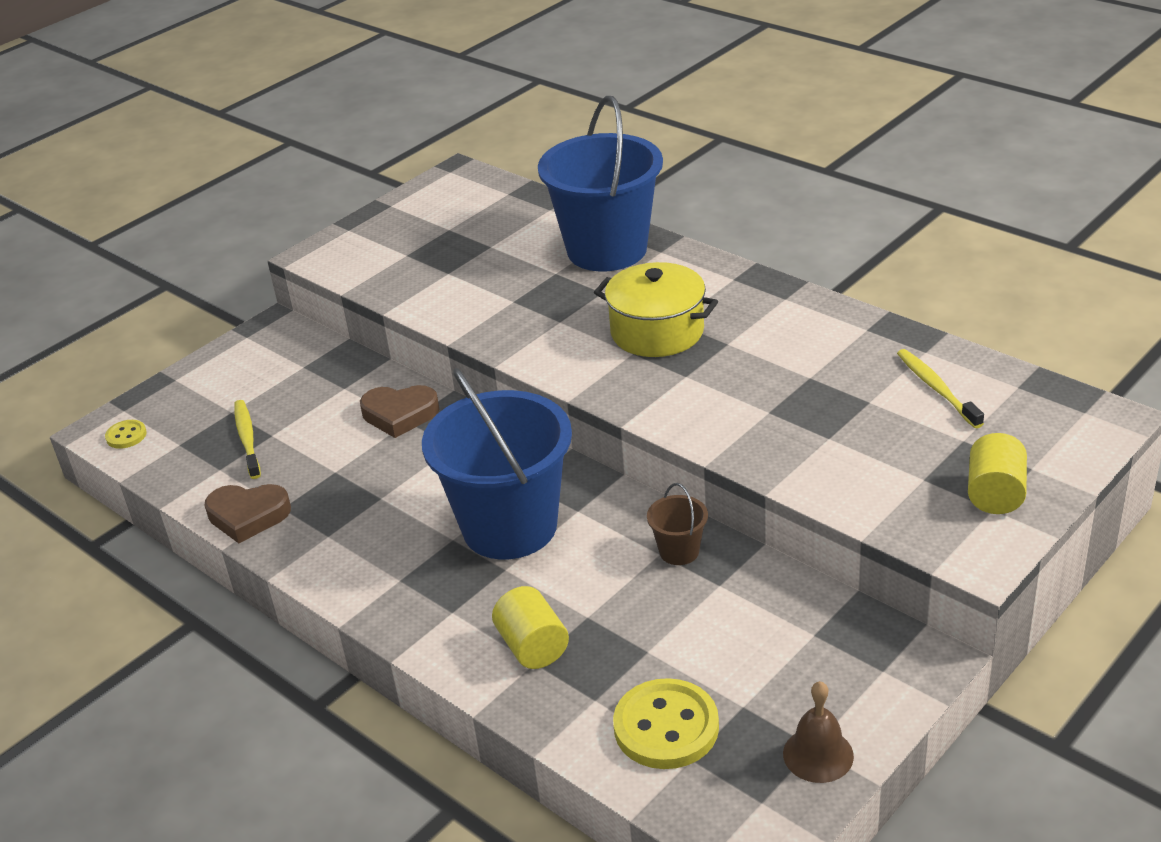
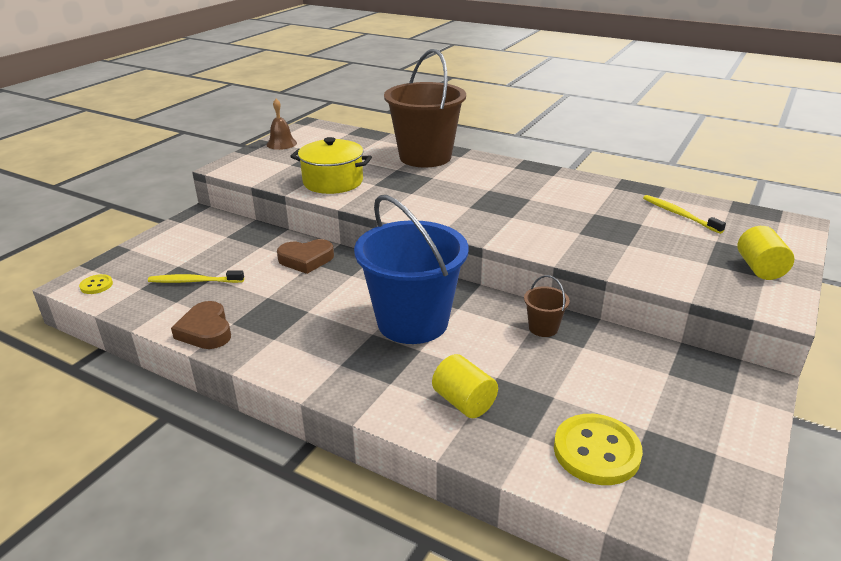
camera: 15 degrees left, 5 degrees down
brown heart [205,484,291,543] -> brown heart turned 75 degrees clockwise [171,301,231,349]
yellow toothbrush [234,400,261,479] -> yellow toothbrush turned 60 degrees counterclockwise [148,270,244,283]
blue bucket [538,96,663,271] -> brown bucket [384,49,466,168]
yellow pot [594,262,718,357] -> yellow pot moved to [290,137,372,194]
brown bell [783,681,854,783] -> brown bell moved to [266,99,297,150]

